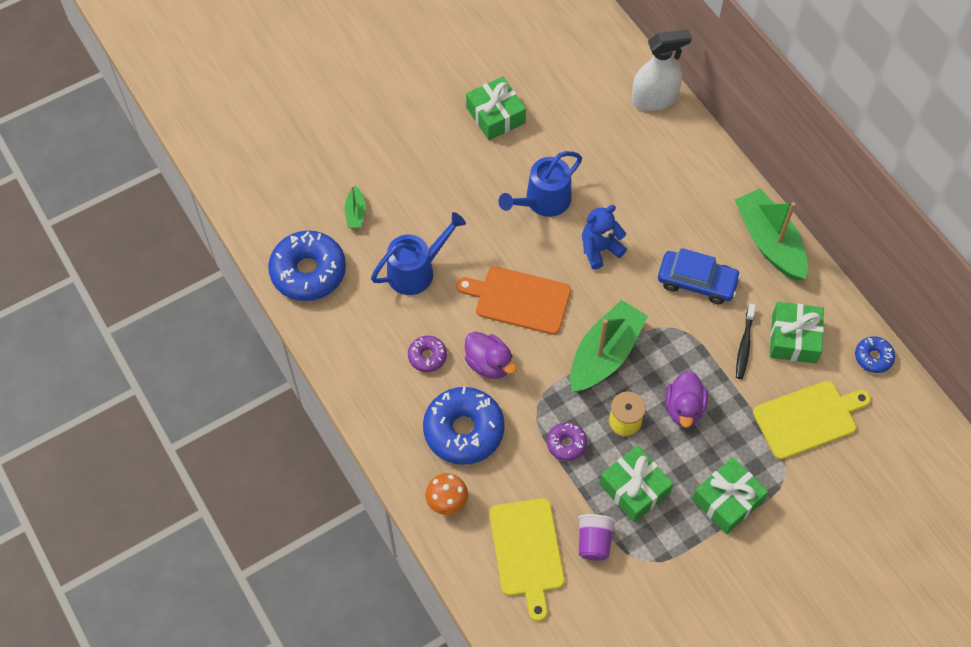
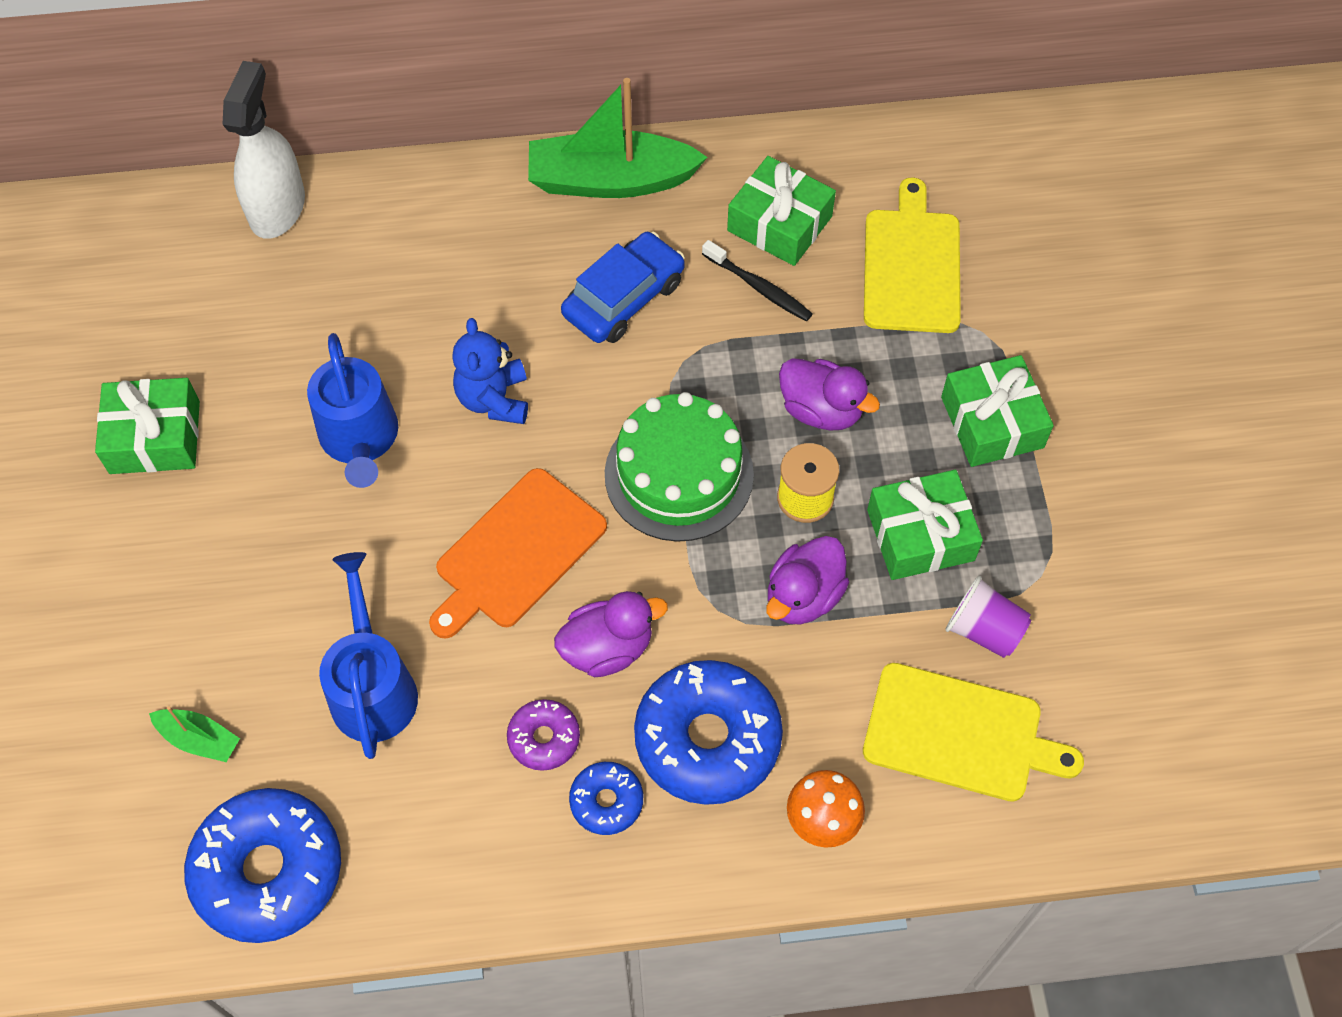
camera: 65 degrees left, 0 degrees up
purple donut [547,422,587,461] -> purple duck [766,536,849,625]
green boat [570,300,648,392] -> green cake [605,392,754,542]
blue donut [855,336,895,373] -> blue donut moved to [569,762,643,835]

